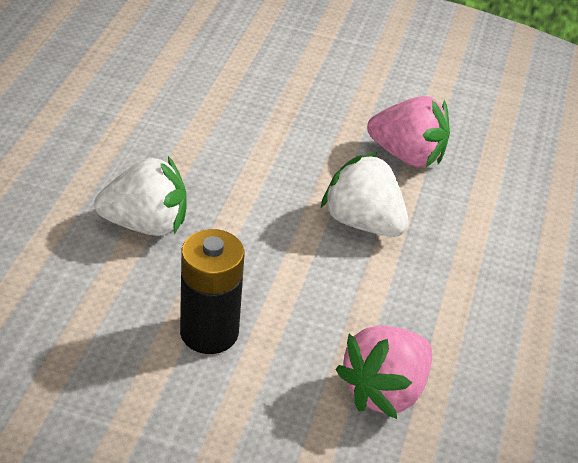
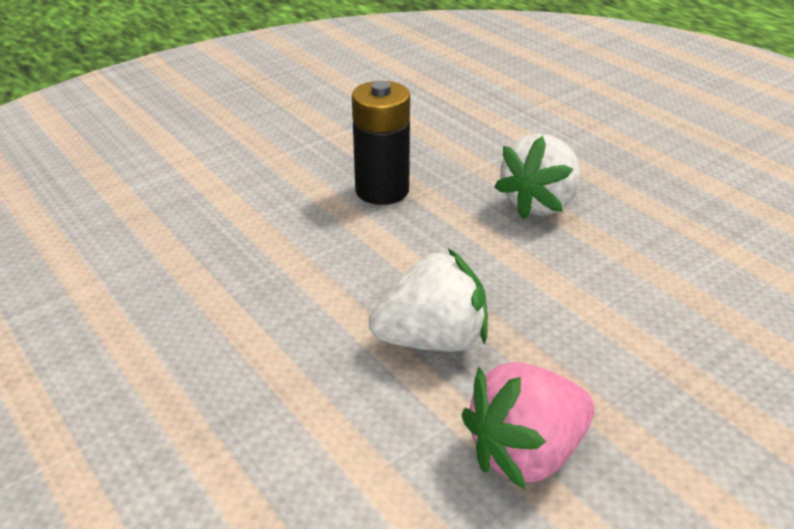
camera: 130 degrees right, 5 degrees down
pink strawberry [335,325,432,419] -> none

